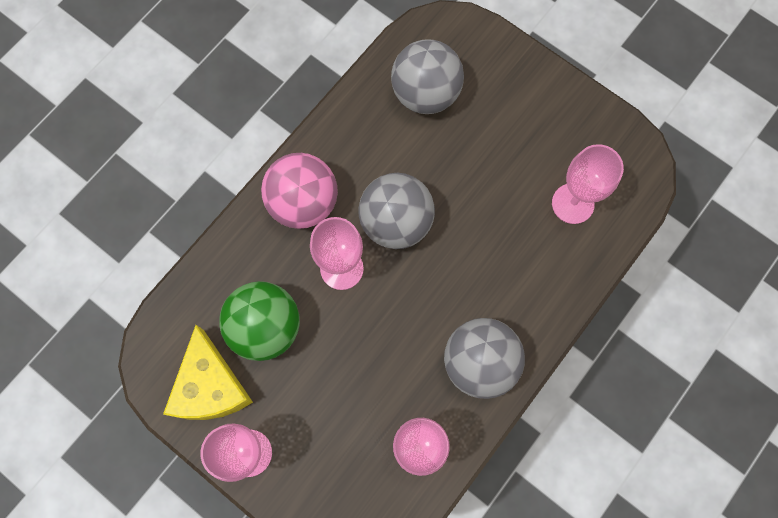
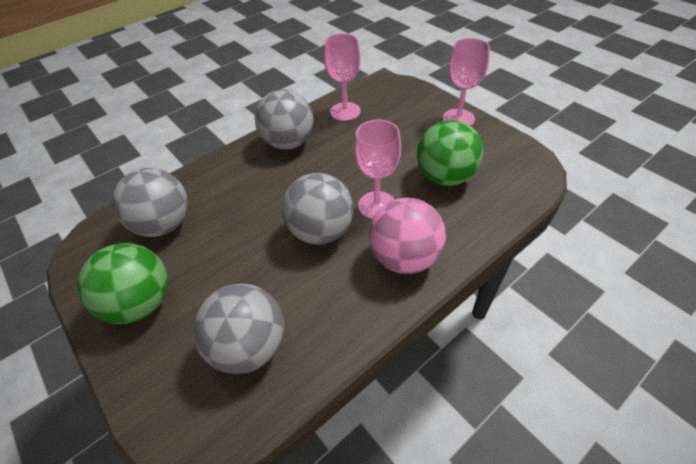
camera: 165 degrees left, 25 degrees down
yellow cheese [163,325,253,420] -> none
pink goblet [552,144,624,224] -> grey ball [112,168,188,237]
none -> green ball [77,243,168,324]

